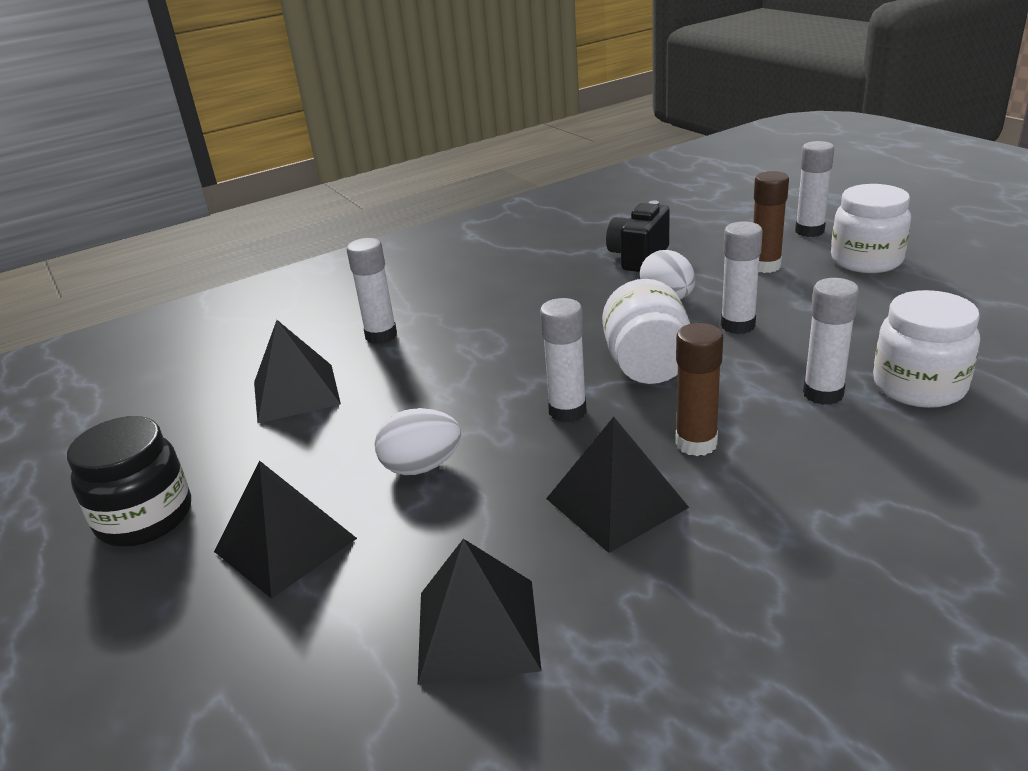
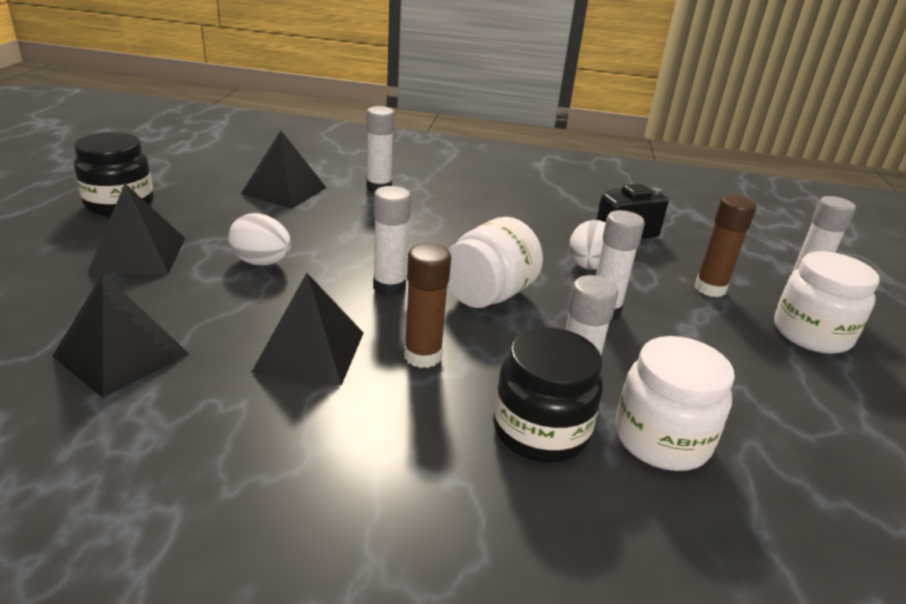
camera: 35 degrees right, 0 degrees up
none -> black jar [493,327,603,463]

